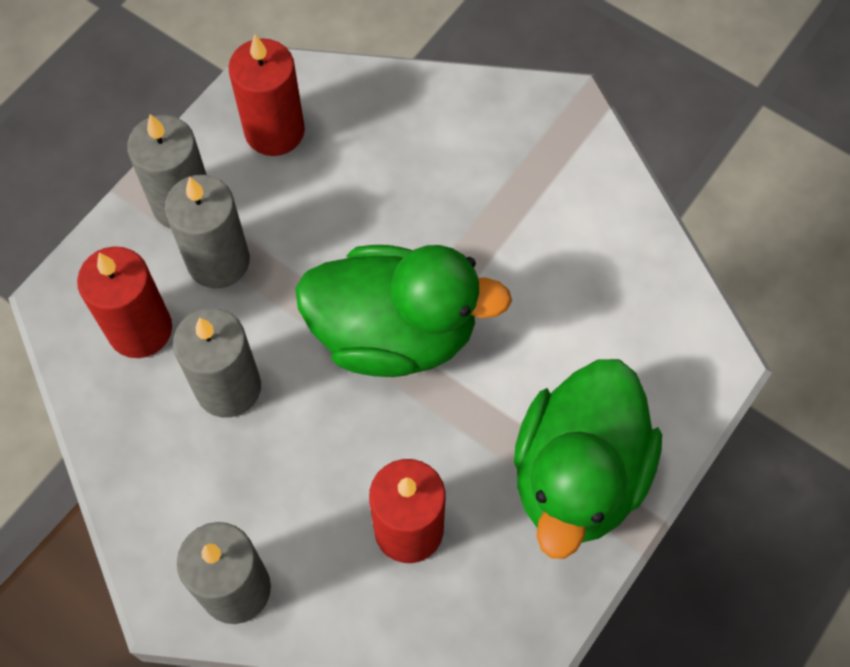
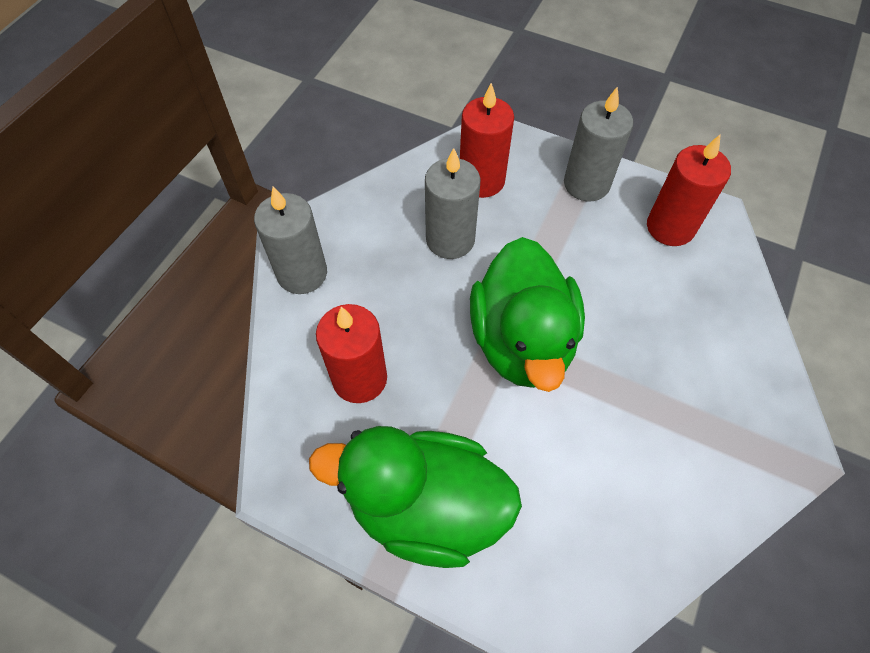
camera: 80 degrees right, 5 degrees down
grey candle [164,175,250,288] -> none

